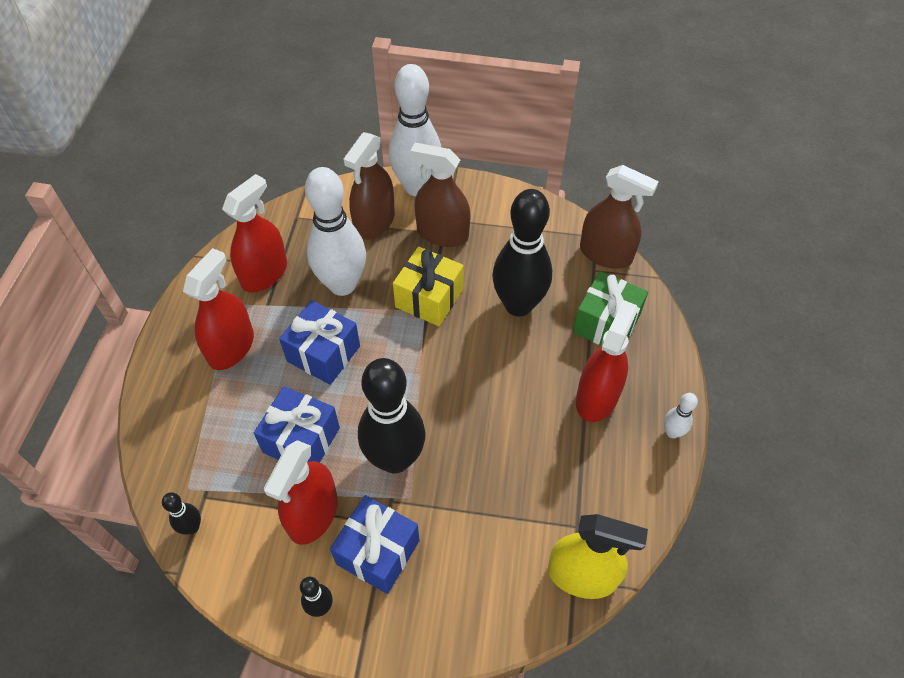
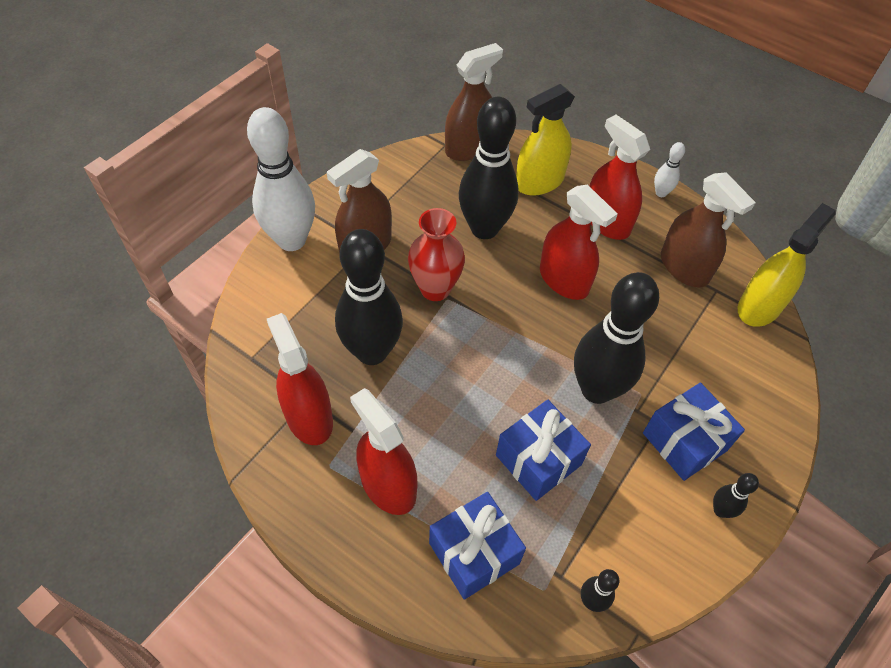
camera: 65 degrees left, 0 degrees up
red spray bottle [264,440,338,545] -> red spray bottle moved to [540,185,618,300]
blue gift [279,300,360,385] -> blue gift moved to [429,492,526,600]
white bowling pin [305,167,366,296] -> black bowling pin [335,229,403,365]
brown spray bottle [344,132,395,240] -> brown spray bottle moved to [661,172,756,288]
yellow gift [393,246,464,326] -> red vase [408,208,465,301]
green gift [573,271,648,346] -> yellow spray bottle [516,84,575,196]

